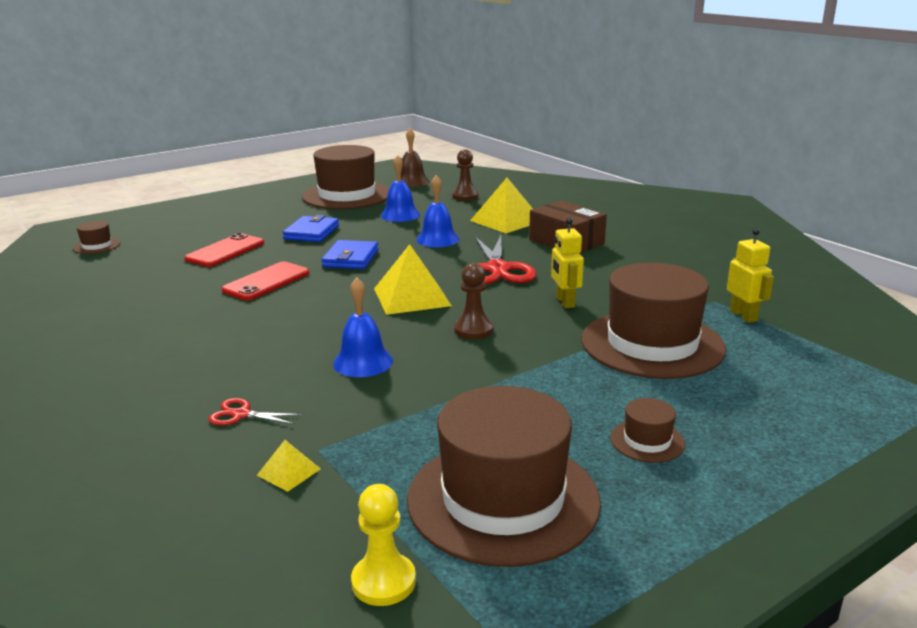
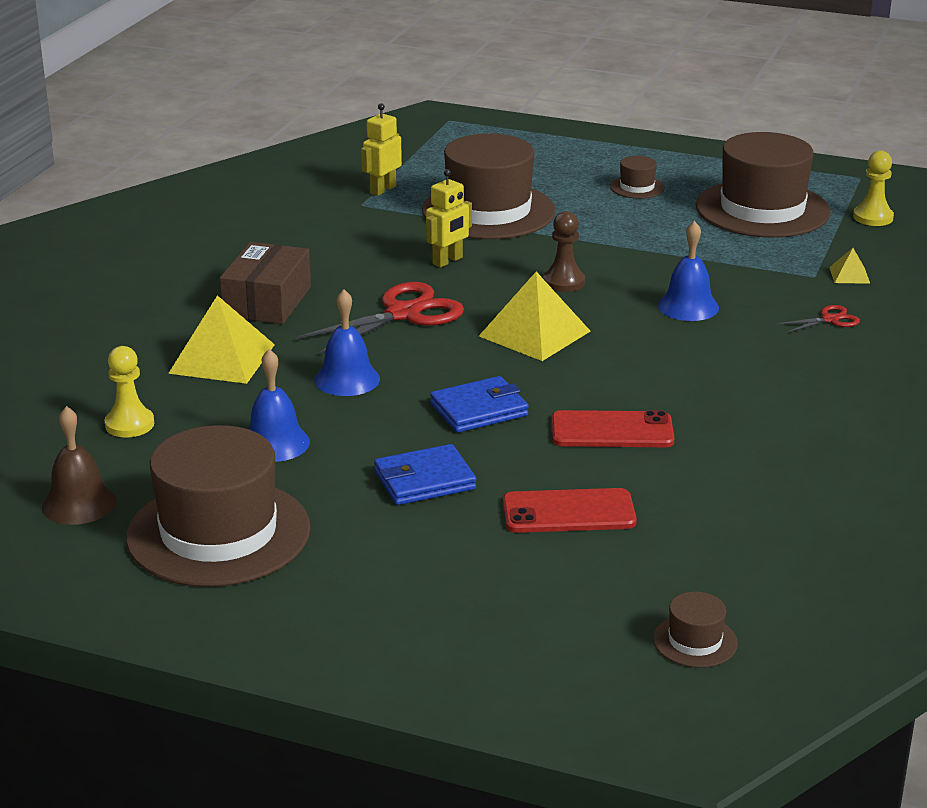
camera: 125 degrees left, 5 degrees up
red scissors [209,398,302,426] -> red scissors turned 90 degrees counterclockwise [777,305,860,333]
brown pawn [452,149,479,201] -> yellow pawn [104,346,154,437]

